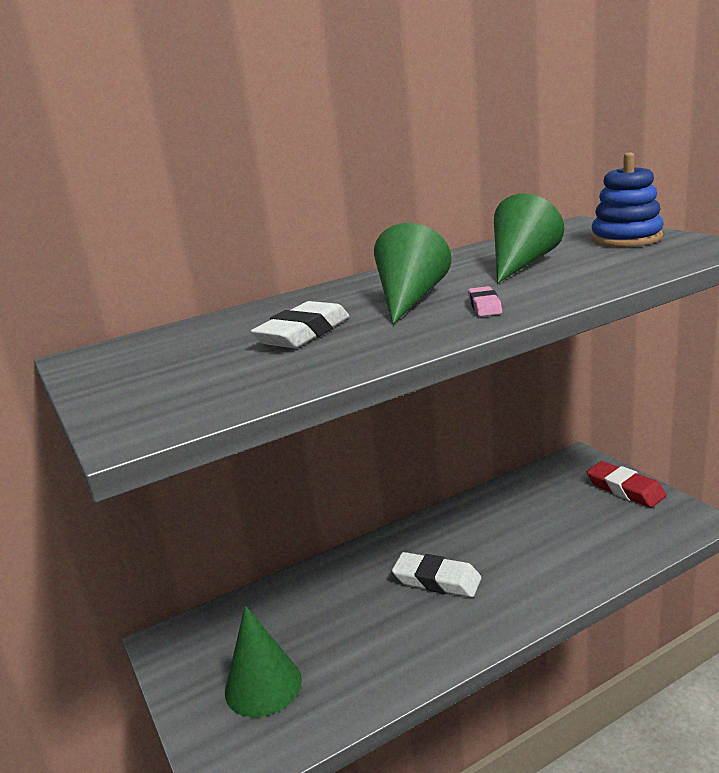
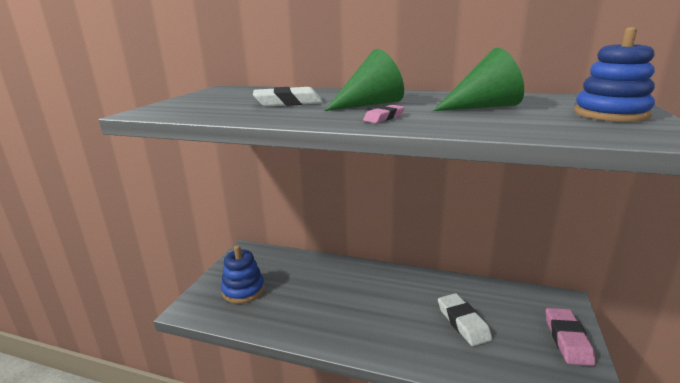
camera: 45 degrees right, 0 degrees up
green cone [225,605,302,717] -> blue stacking toy [221,245,265,304]
white eraser [392,552,481,597] -> white eraser moved to [438,293,492,346]
red eraser [587,461,666,508] -> pink eraser [546,308,596,366]

